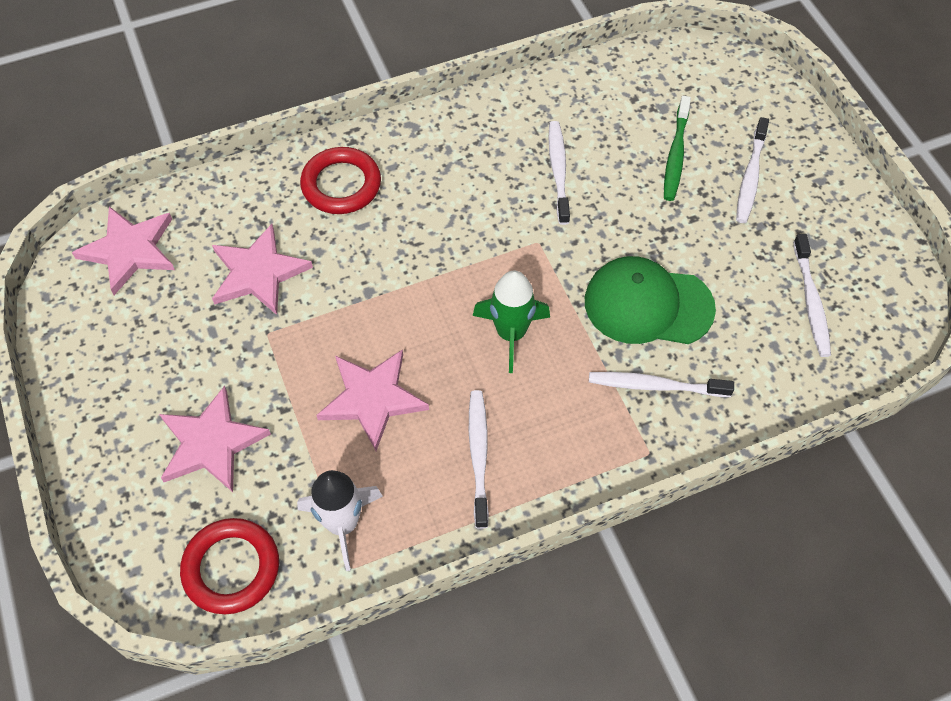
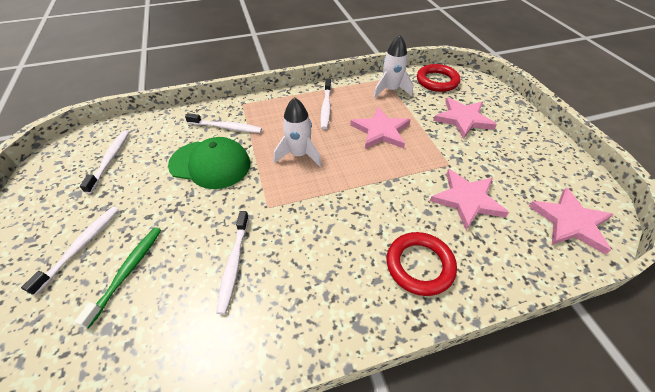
camera: 175 degrees left, 10 degrees down
green rocket [473,271,550,373] -> white rocket [274,97,322,167]

